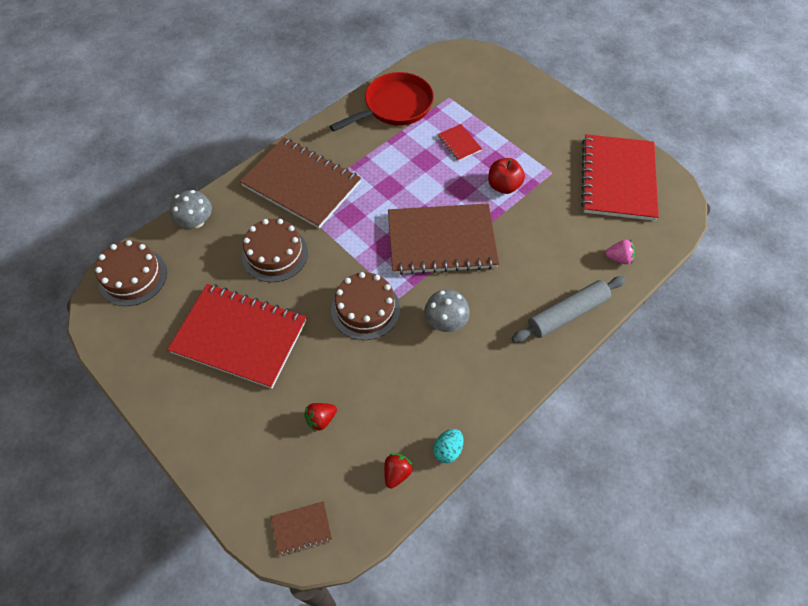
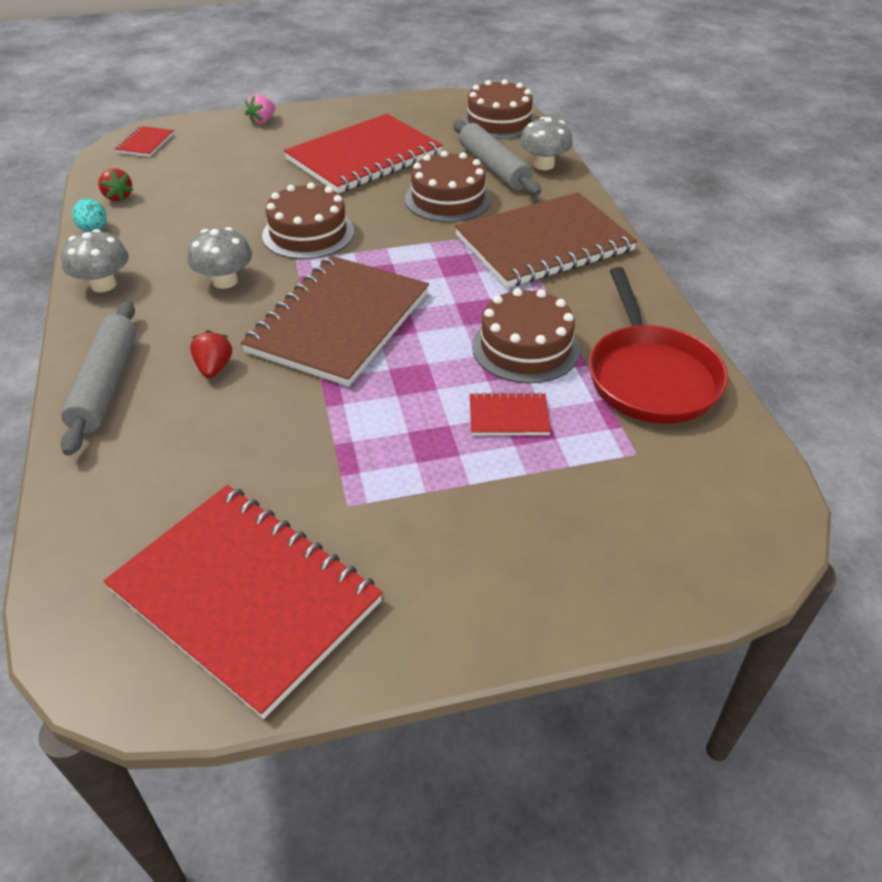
camera: 120 degrees right, 15 degrees down
brown notebook [271,501,332,556] -> red notebook [115,126,174,157]
red strawberry [304,403,337,432] -> red strawberry moved to [190,330,232,378]
red apple [488,158,525,194] -> none
pink strawberry [605,240,636,264] -> pink strawberry moved to [245,94,276,124]
none -> grey mushroom [61,229,129,292]
none -> grey rolling pin [453,120,541,195]
none -> brown cake [472,288,580,383]

